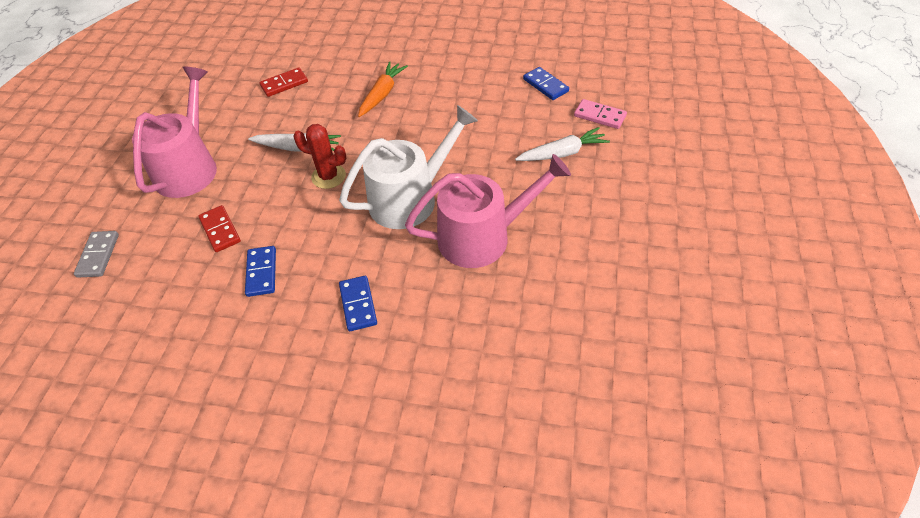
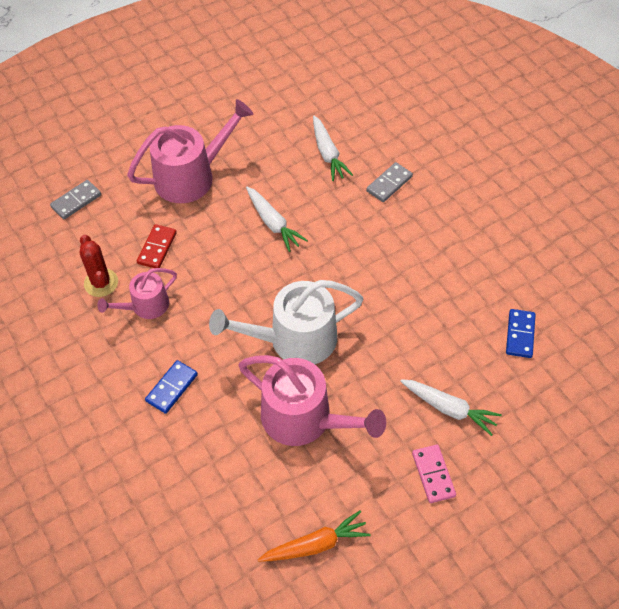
camera: 45 degrees right, 5 degrees up
blue domino [245,246,276,297] -> pink watering can [97,268,177,319]
red domino [259,67,308,97] -> white carrot [313,116,353,181]
red cactus [293,124,346,189] -> red cactus moved to [80,235,118,297]
white watering can [339,105,478,229] -> white watering can turned 150 degrees clockwise [209,280,363,364]
orange carrot [358,61,408,117] -> orange carrot moved to [258,511,371,562]
pink domino [574,99,627,129] -> pink domino moved to [412,444,456,503]
none -> grey domino [366,162,413,202]

